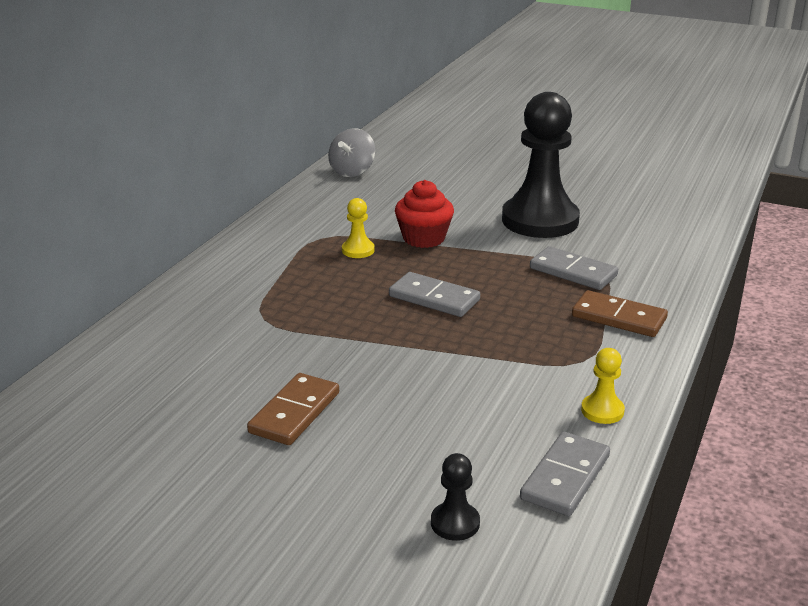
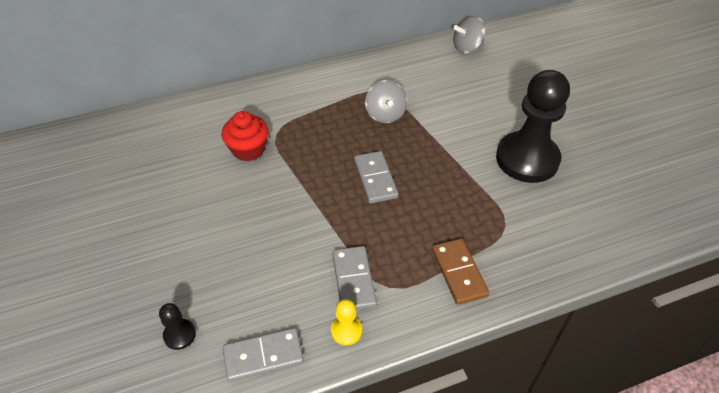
camera: 45 degrees right, 20 degrees up
brown domino [247,373,339,445] -> none
yellow pawn [342,198,375,258] -> grey spinning top [365,80,407,123]
red cupcake [395,180,454,248] -> red cupcake moved to [221,111,268,161]
grey domino [530,246,618,290] -> grey domino moved to [332,246,377,310]

